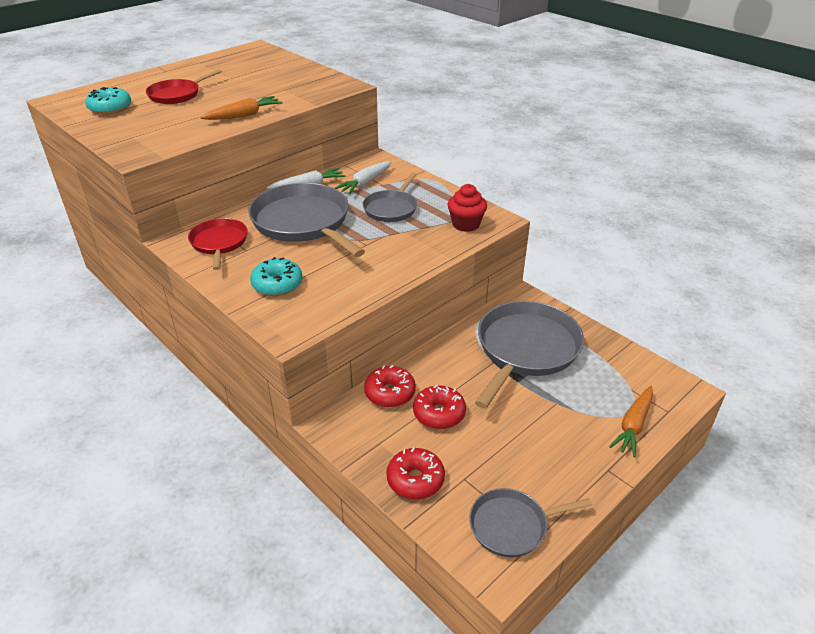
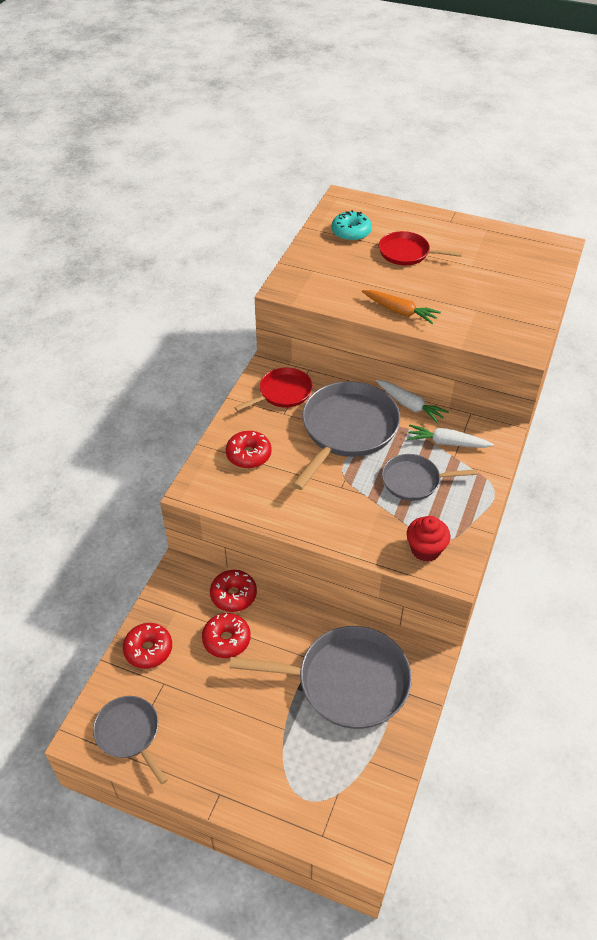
camera: 65 degrees right, 10 degrees up
turquoise donut [250,257,303,296] -> red donut [226,431,272,468]
orange carrot [609,386,653,457] -> none

